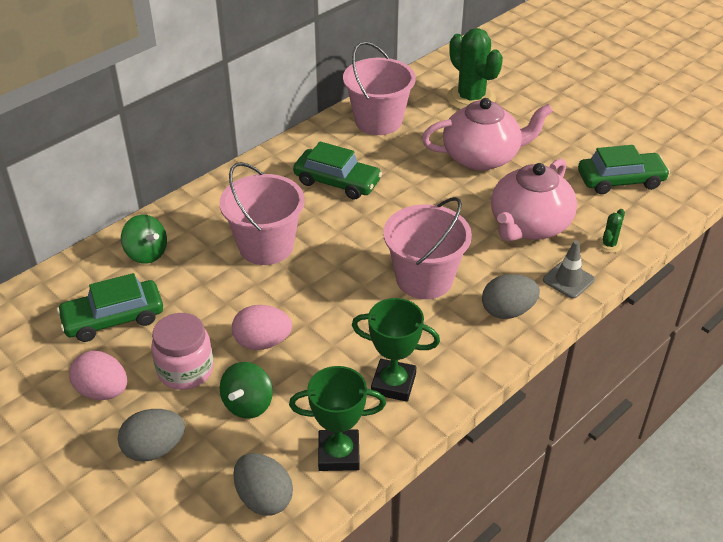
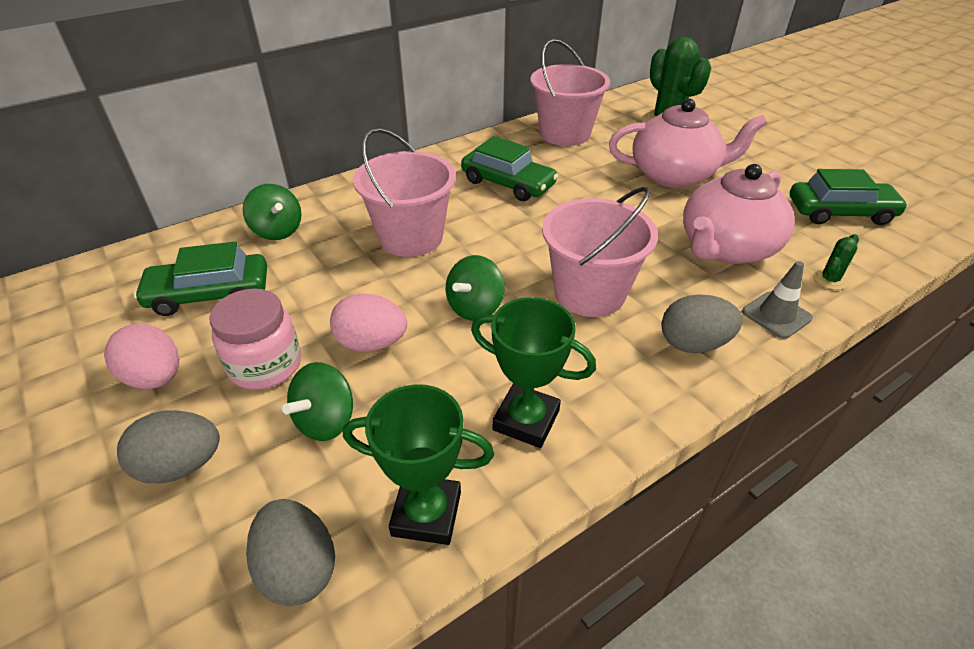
camera: 10 degrees right, 0 degrees up
none -> green spinning top [446,255,505,321]

